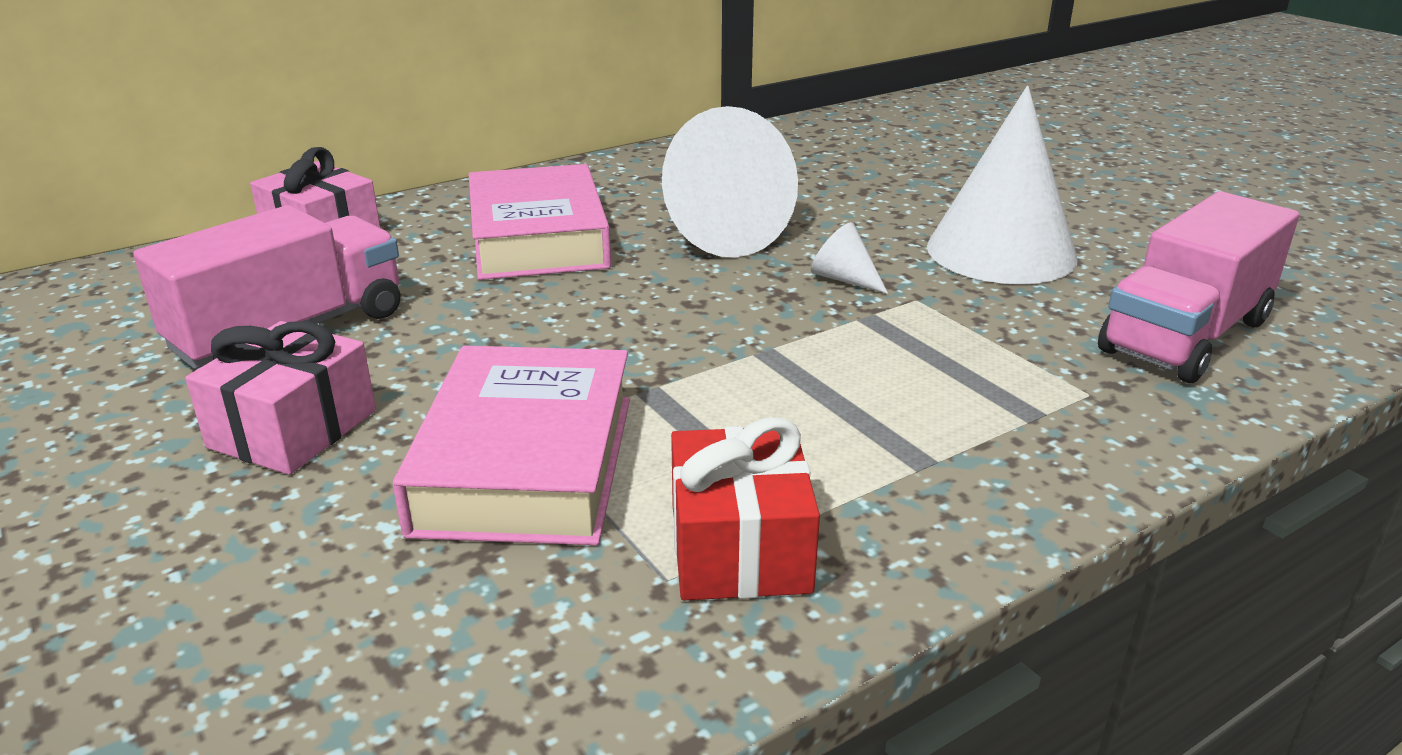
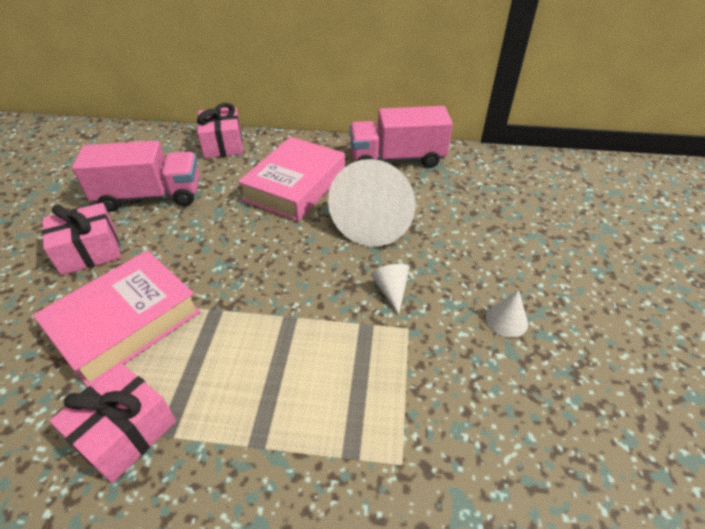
camera: 40 degrees right, 15 degrees up
red gift [671,418,820,600] -> pink gift [50,363,176,483]
white cone [927,86,1078,284] -> white cone [486,290,528,338], size x0.41
pink truck [1098,191,1299,383] -> pink truck moved to [350,106,453,168]

